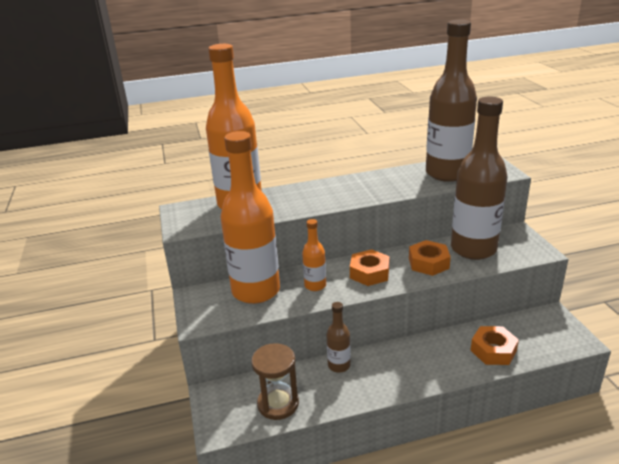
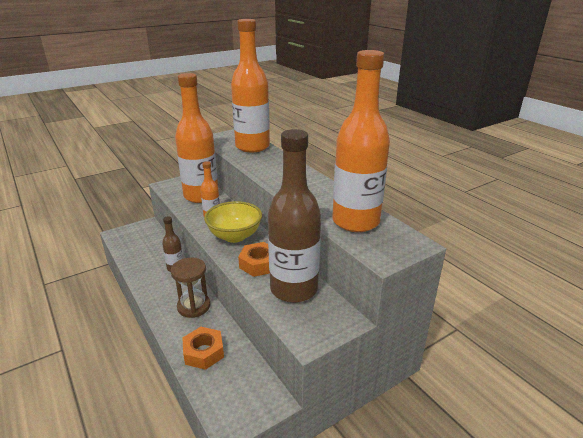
camera: 70 degrees right, 0 degrees up
brown hourglass [251,343,299,420] -> brown hourglass moved to [170,258,210,318]
orange nut [350,249,390,286] -> yellow bowl [204,201,262,243]
brown bottle [426,20,477,182] -> orange bottle [332,50,390,232]

